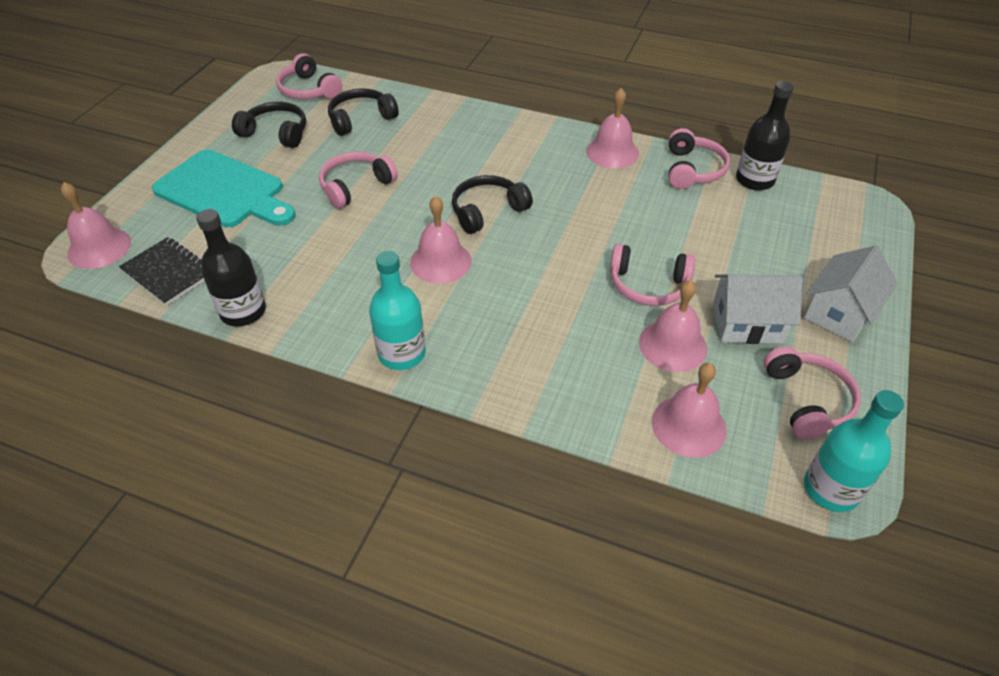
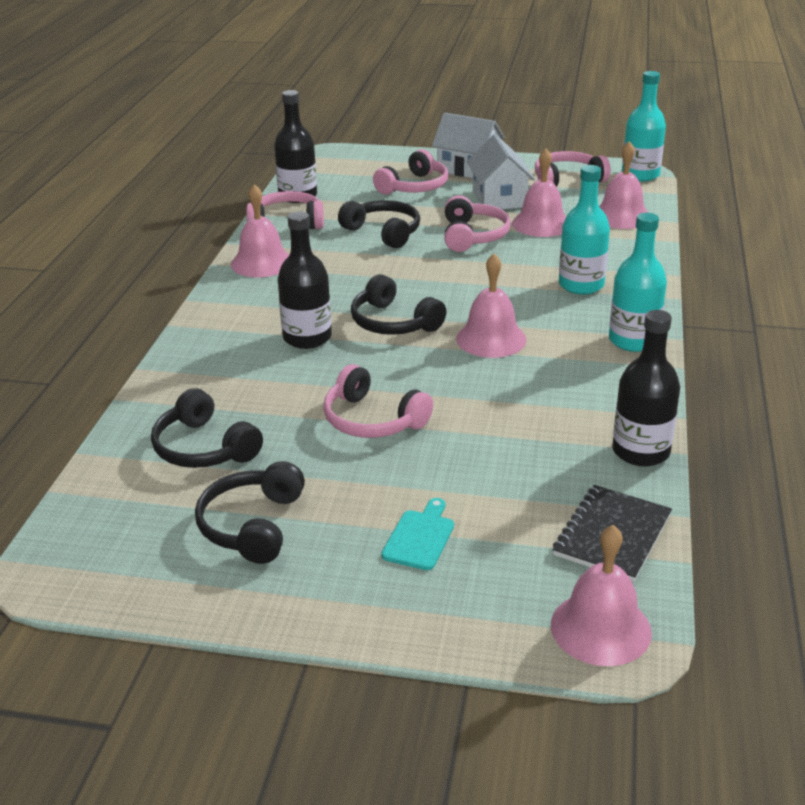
camera: 100 degrees left, 15 degrees down
turquoise cutting board [152,150,296,227] -> turquoise cutting board [381,498,454,570], size x0.42
pink headphones [276,53,342,99] -> pink headphones moved to [373,149,448,195]
none -> black bottle [278,211,332,349]
none -> black headphones [338,200,420,248]
none -> turquoise bottle [559,165,610,295]

